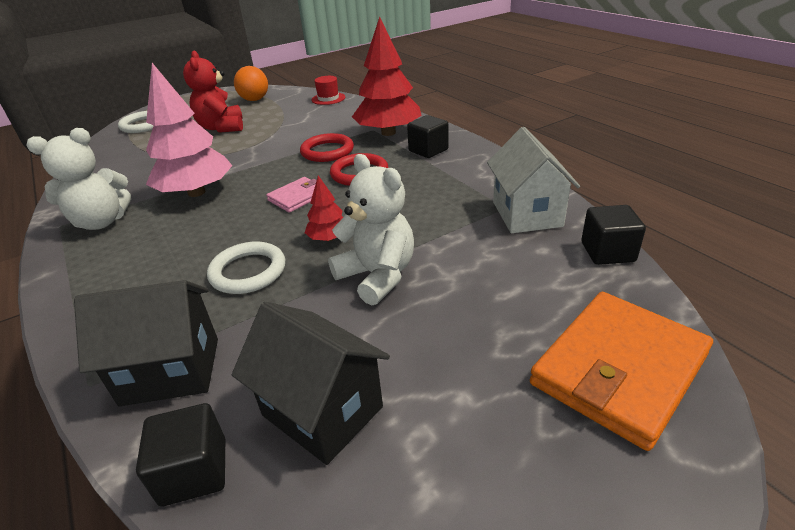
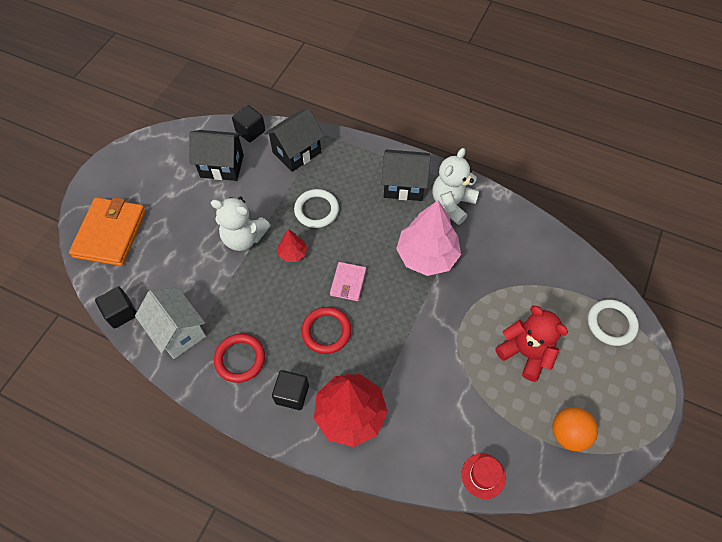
camera: 145 degrees right, 25 degrees up
red ring [300,133,354,162] -> red ring moved to [214,334,265,383]
none -> black house [381,149,431,201]

